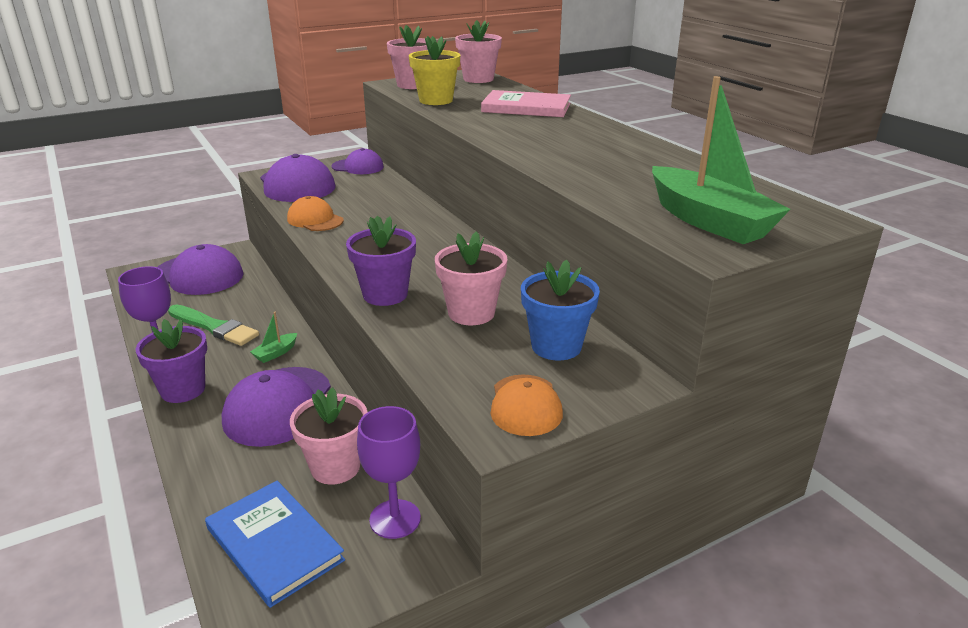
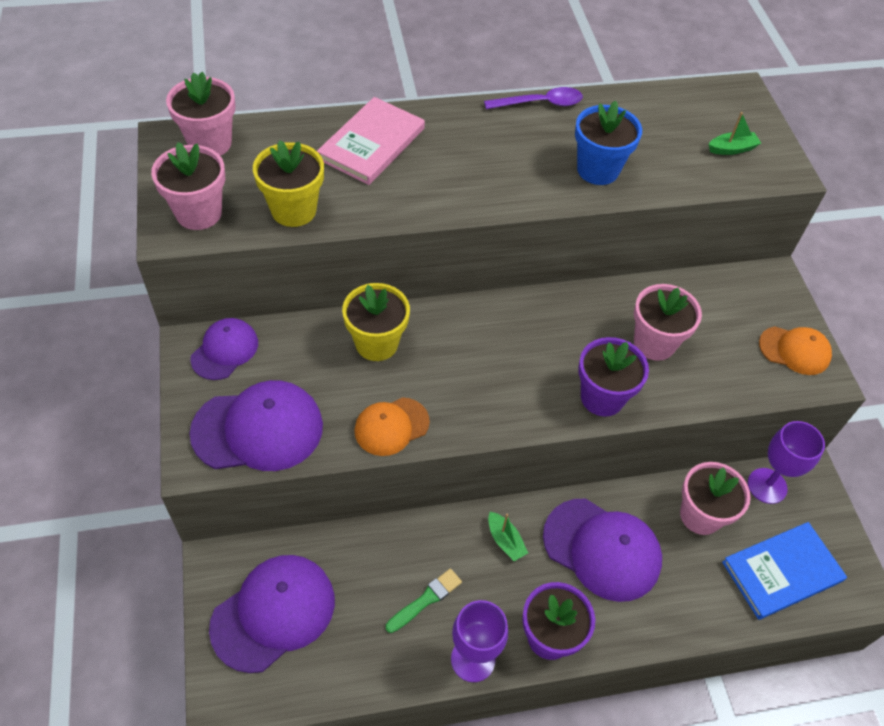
camera: 75 degrees left, 25 degrees up
green brush [168,304,259,346] -> green brush [386,568,462,633], size x0.64
blue flower pot [521,260,600,360] -> blue flower pot moved to [575,100,642,185]
green boat [652,76,791,244] -> green boat [708,112,761,155], size x0.43
none -> yellow flower pot [342,283,410,361]
none -> purple spoon [484,87,583,109]

